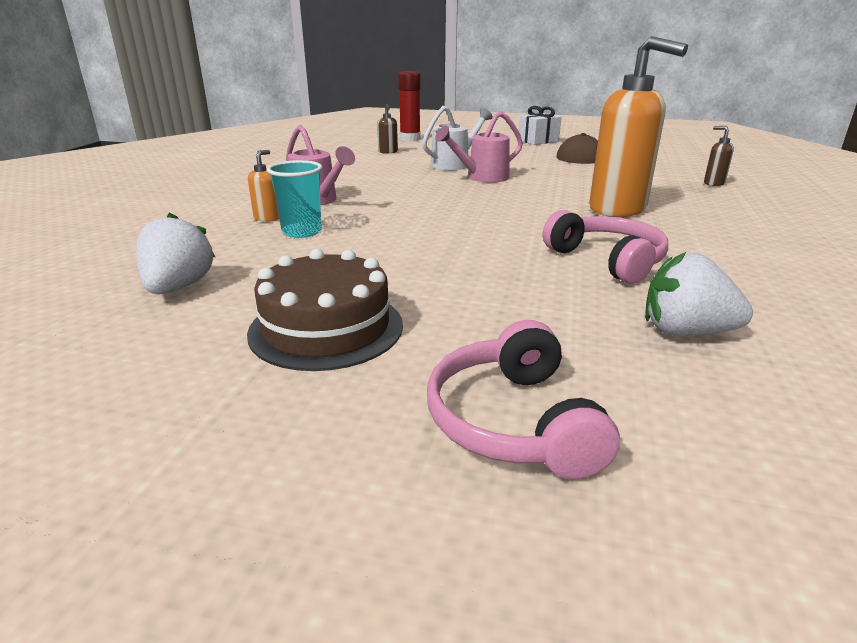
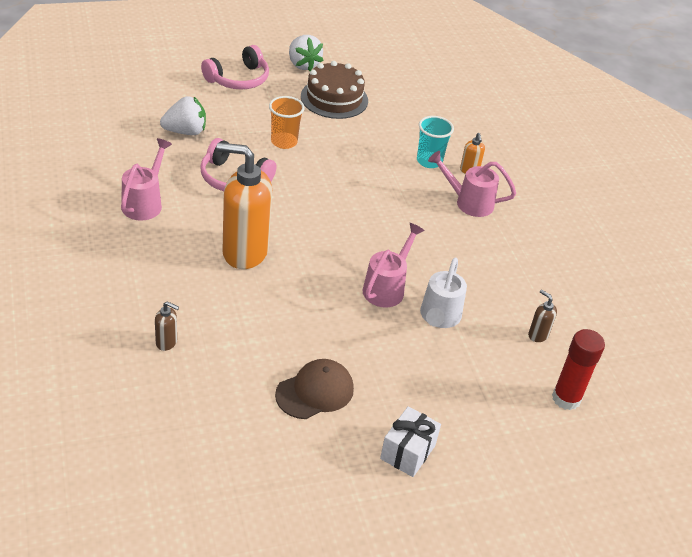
camera: 145 degrees right, 15 degrees up
white strawberry [136,212,215,294] -> white strawberry moved to [289,35,323,71]
pink headphones [427,320,620,479] -> pink headphones turned 90 degrees clockwise [201,45,269,89]
none -> pink watering can [121,138,172,221]
none -> orange cup [269,96,305,149]

